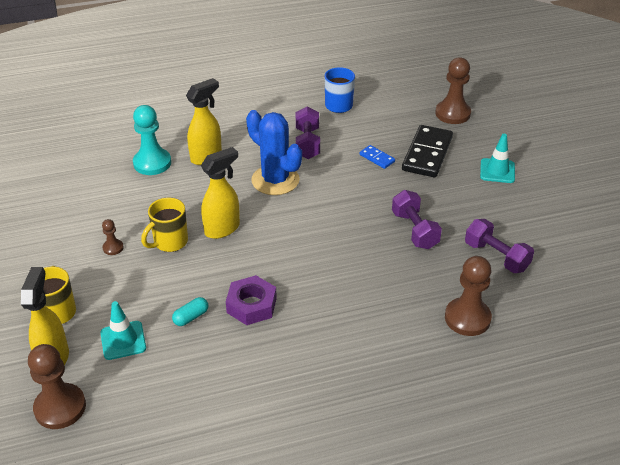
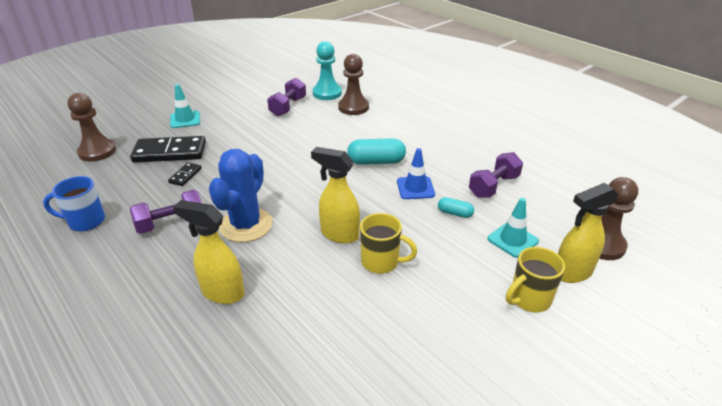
camera: 115 degrees left, 5 degrees down
brown pawn [102,219,124,255] -> none
turquoise pawn [133,105,171,175] -> turquoise pawn moved to [312,41,342,100]
purple nut [226,275,277,325] -> blue traffic cone [397,148,435,199]
blue domino [360,145,395,169] -> black domino [168,163,202,186]
purple dumbbell [392,190,442,249] -> purple dumbbell moved to [469,152,523,198]
none -> turquoise capsule [347,139,406,165]

